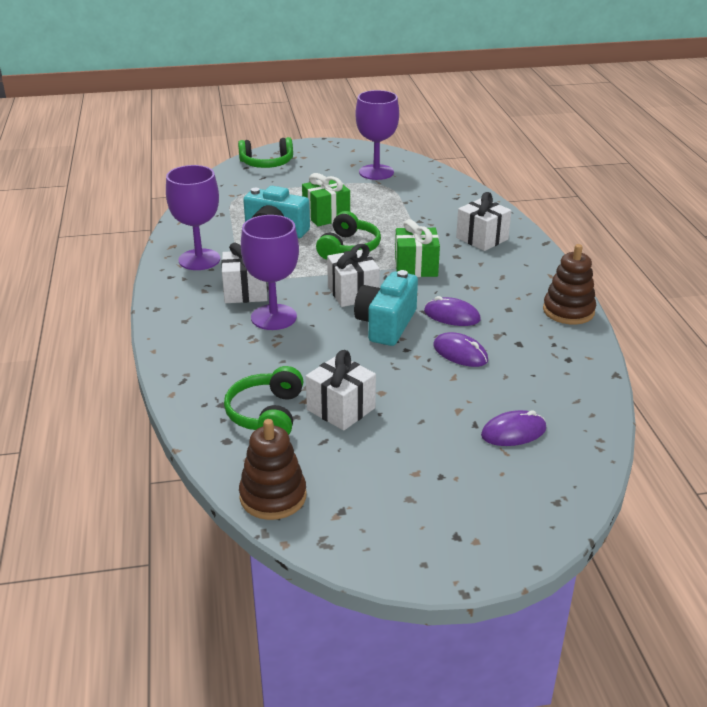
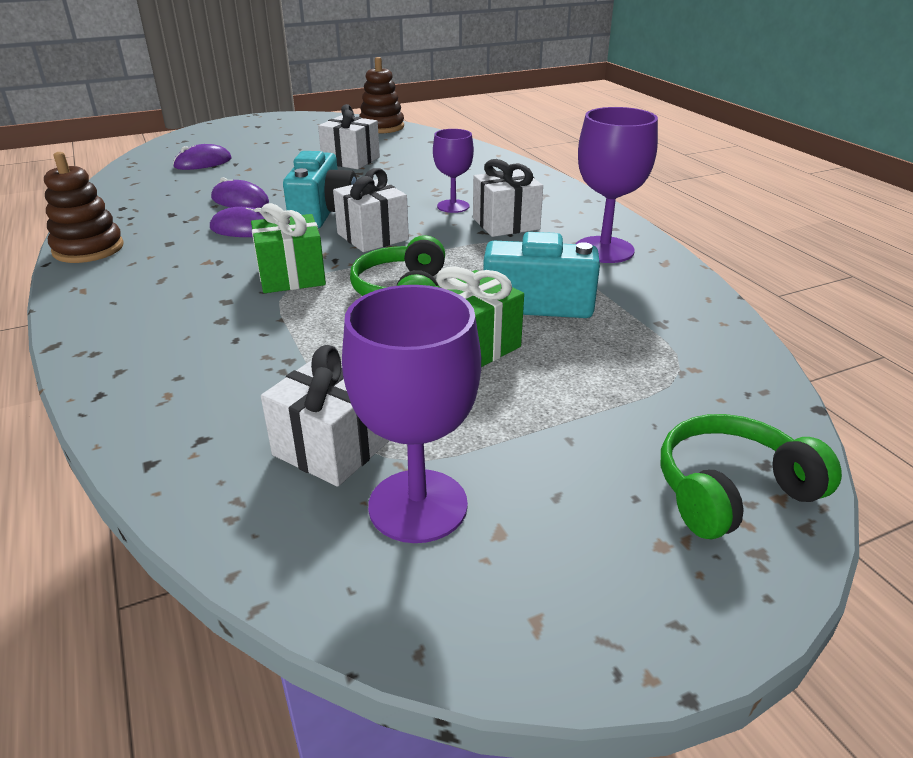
camera: 165 degrees right, 0 degrees up
green headphones [224,366,303,435] -> none
purple goblet [241,215,299,330] -> purple goblet [433,129,474,213], size x0.62
white gift [456,192,512,251] -> white gift moved to [261,345,390,487]

